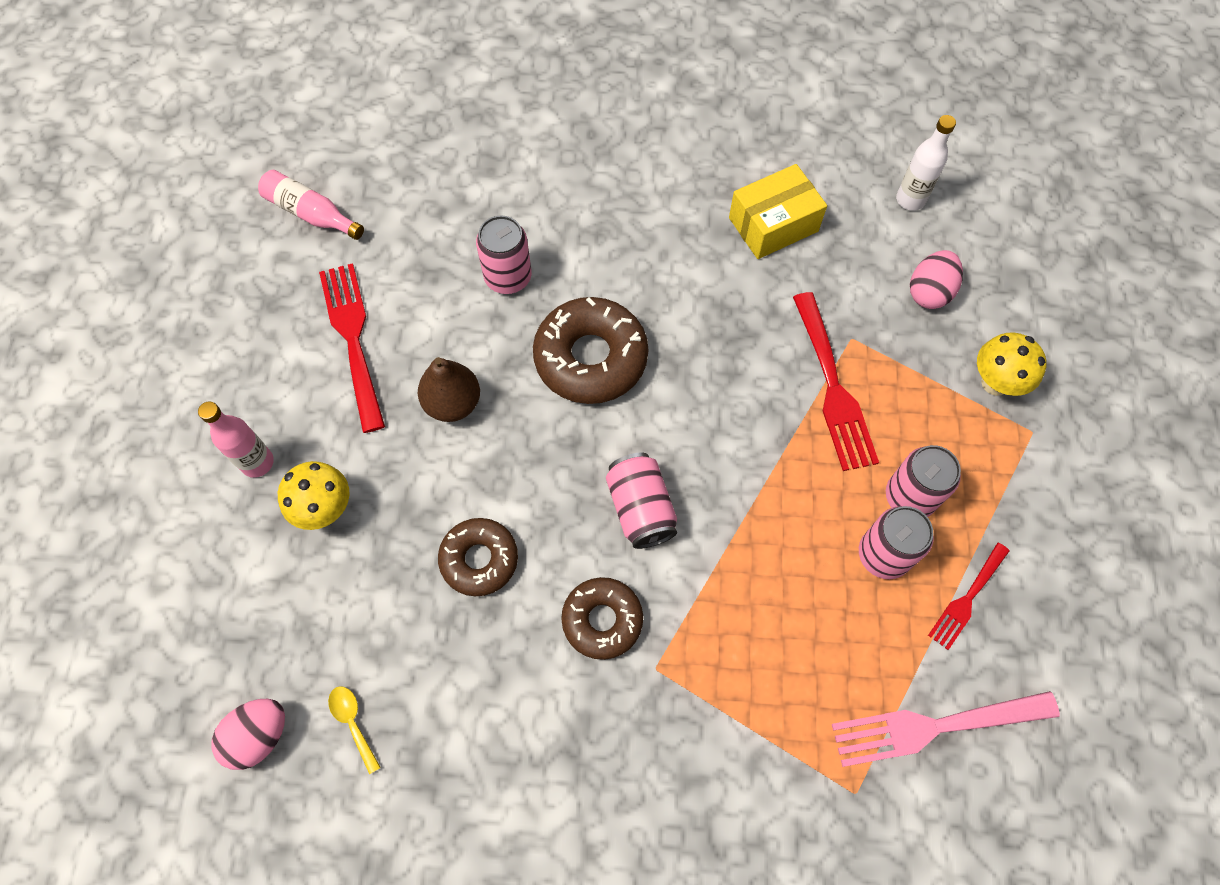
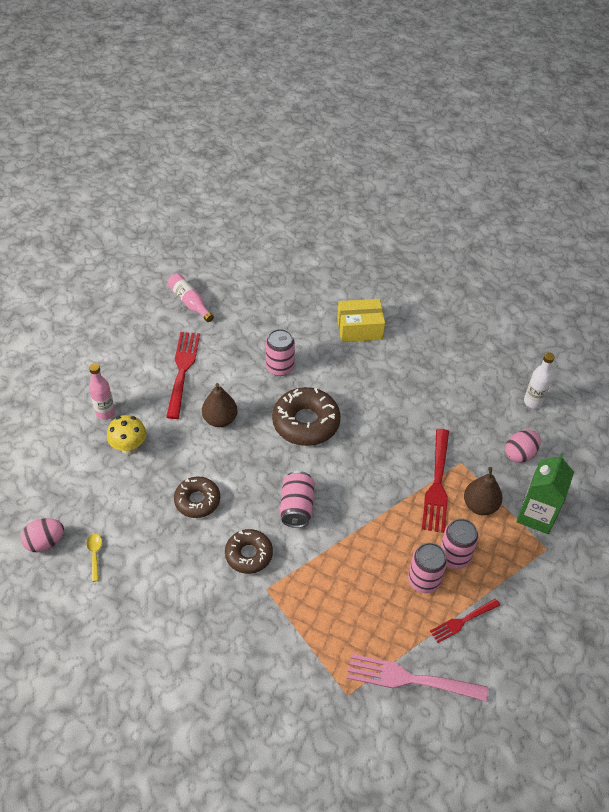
camera: 20 degrees right, 15 degrees down
yellow box [729,164,827,259] -> yellow box moved to [337,299,385,342]
yellow mushroom [977,333,1047,396] -> green carton [516,453,574,534]
none -> brown pear [464,467,503,515]

